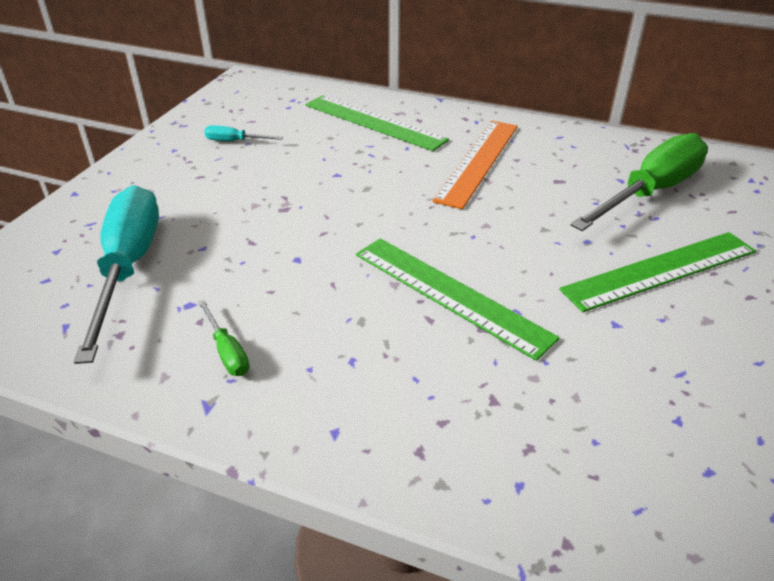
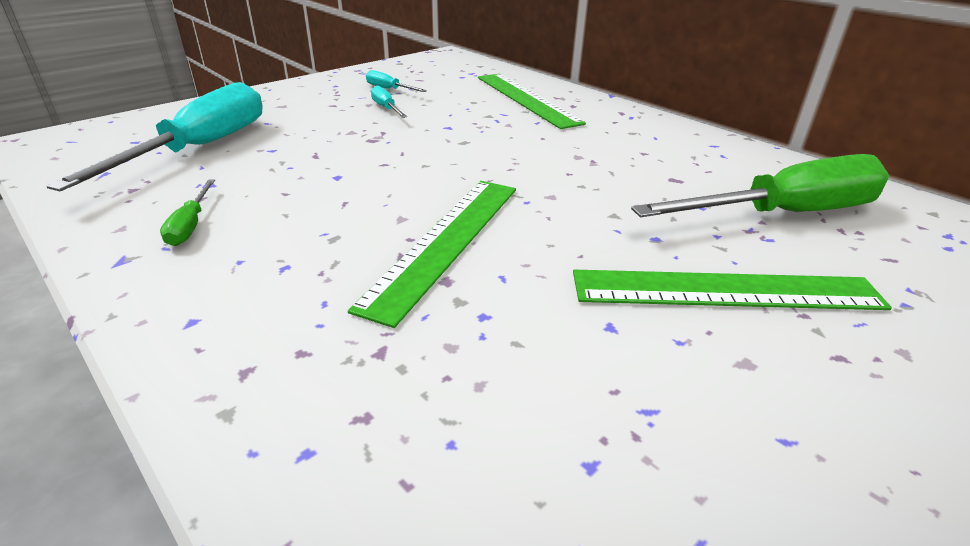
camera: 25 degrees right, 5 degrees down
green ruler [356,238,560,361] -> green ruler turned 45 degrees clockwise [348,181,516,328]
orange ruler [432,121,518,209] -> none
none -> turquoise screwdriver [371,86,407,118]

